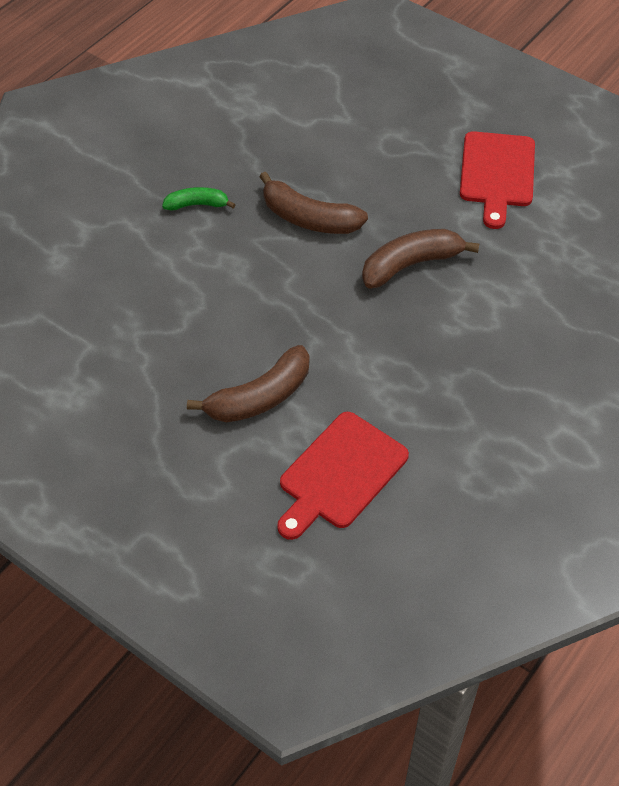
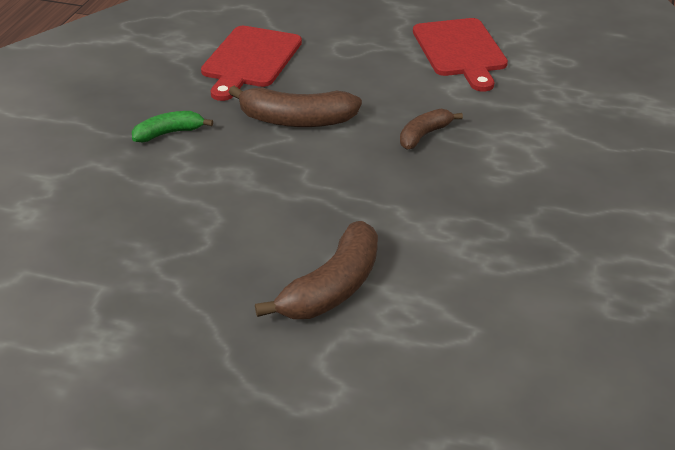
camera: 20 degrees left, 15 degrees down
red cutting board [277,412,409,540] -> red cutting board moved to [201,26,302,101]
brown banana [362,229,479,289] -> brown banana [400,109,463,150], size x0.60

